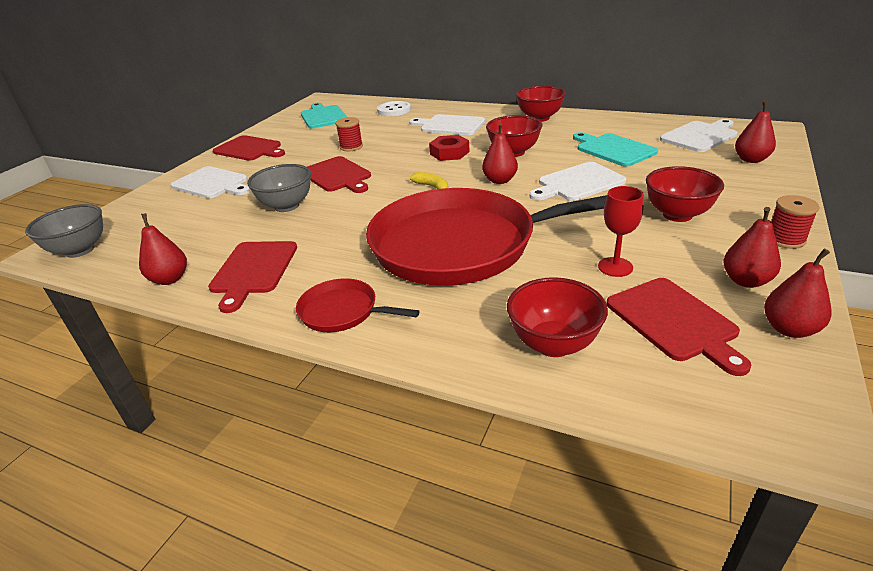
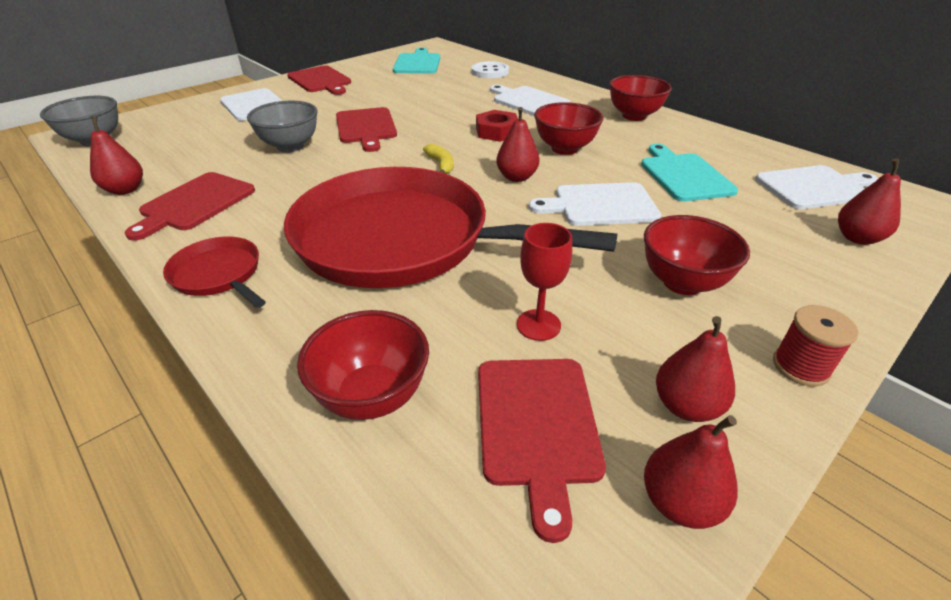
camera: 20 degrees right, 5 degrees up
red spool [335,117,363,151] -> none

